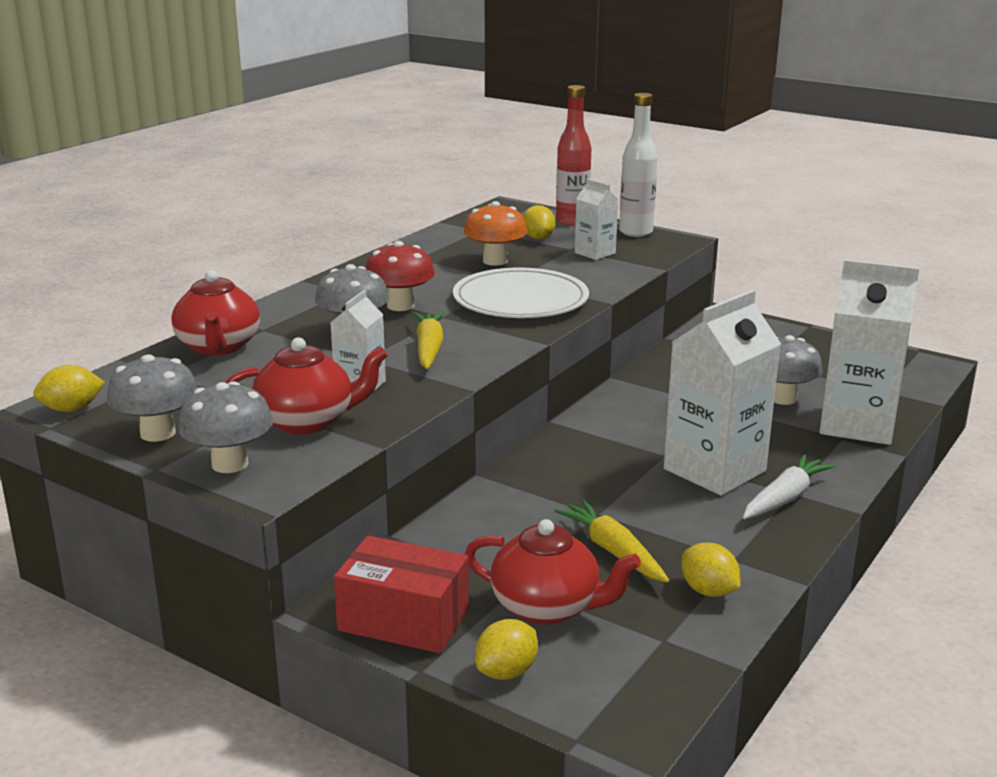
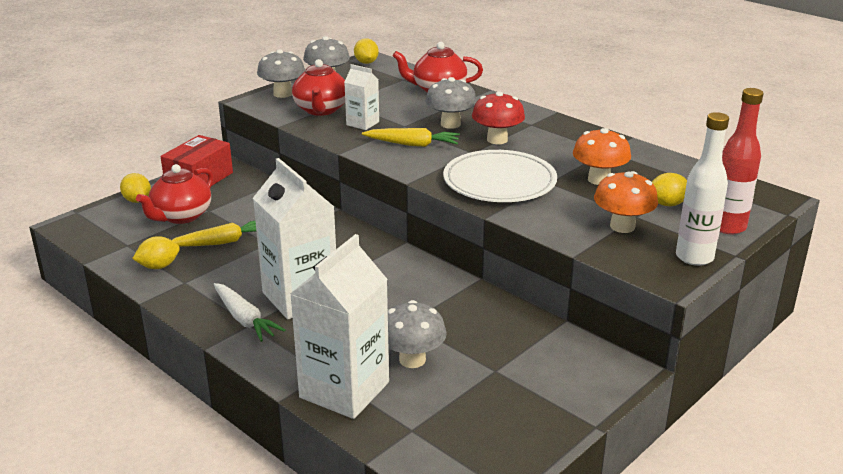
camera: 100 degrees right, 5 degrees up
white carton [575,179,618,260] -> orange mushroom [594,171,658,233]

